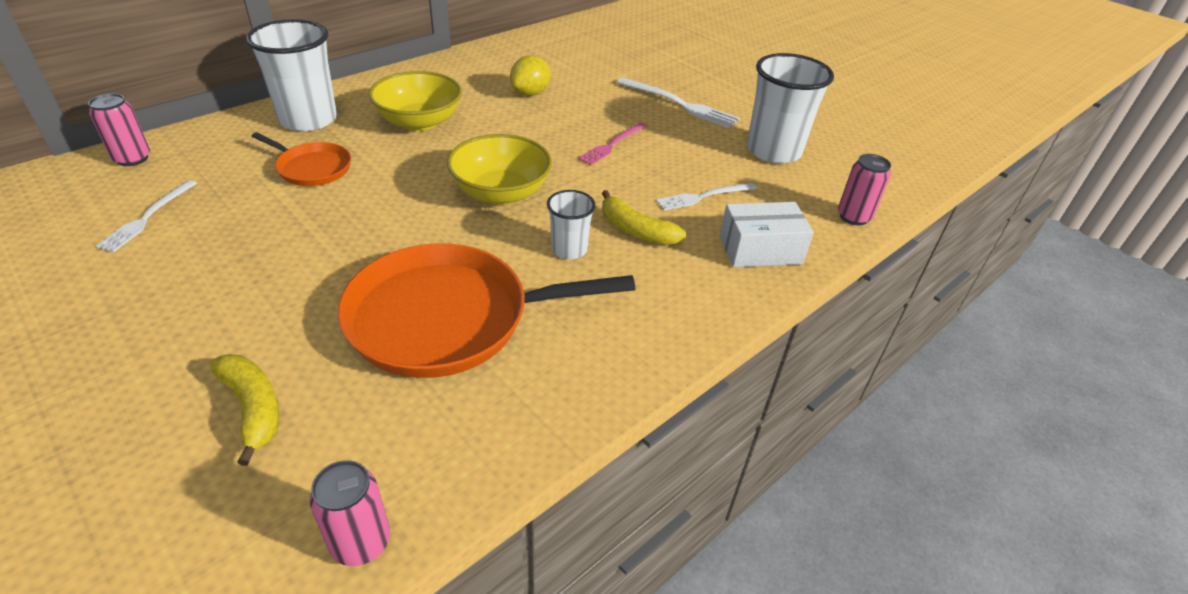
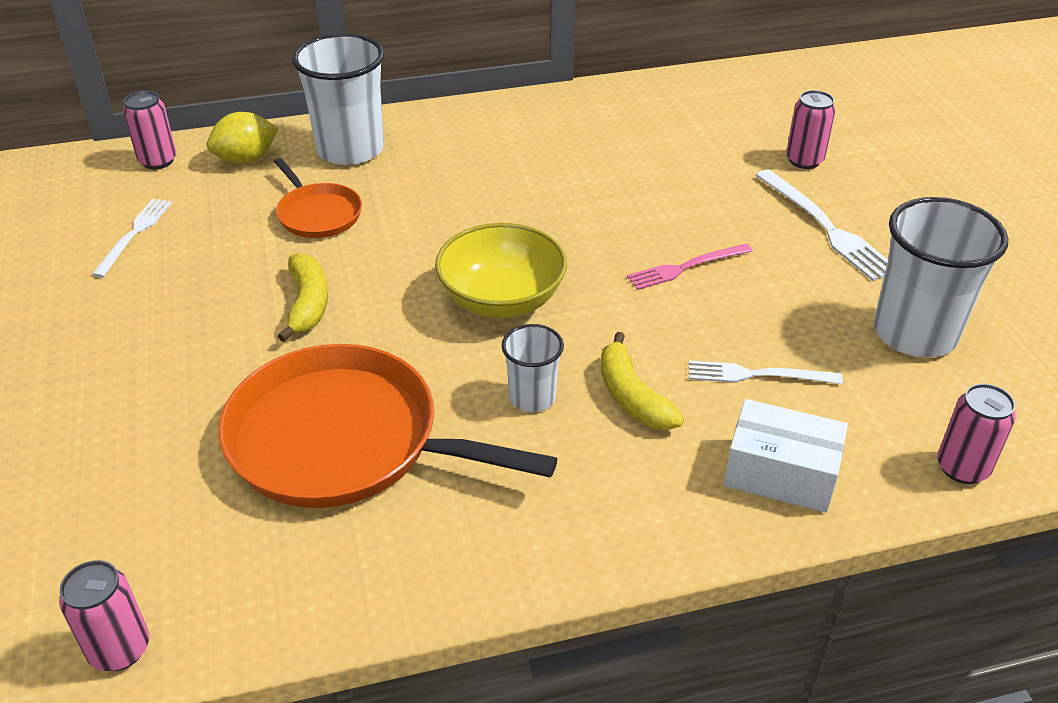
camera: 30 degrees right, 0 degrees up
white fork [95,180,197,252] -> white fork turned 150 degrees clockwise [91,199,172,278]
yellow banana [210,355,279,466] -> yellow banana moved to [278,253,328,342]
yellow bowl [369,71,462,131] -> none
yellow lemon [510,55,551,96] -> yellow lemon moved to [207,112,278,164]
none -> pink can [786,90,836,169]

